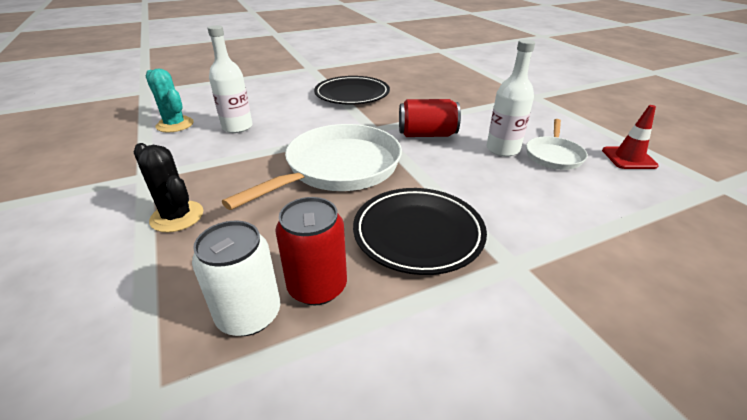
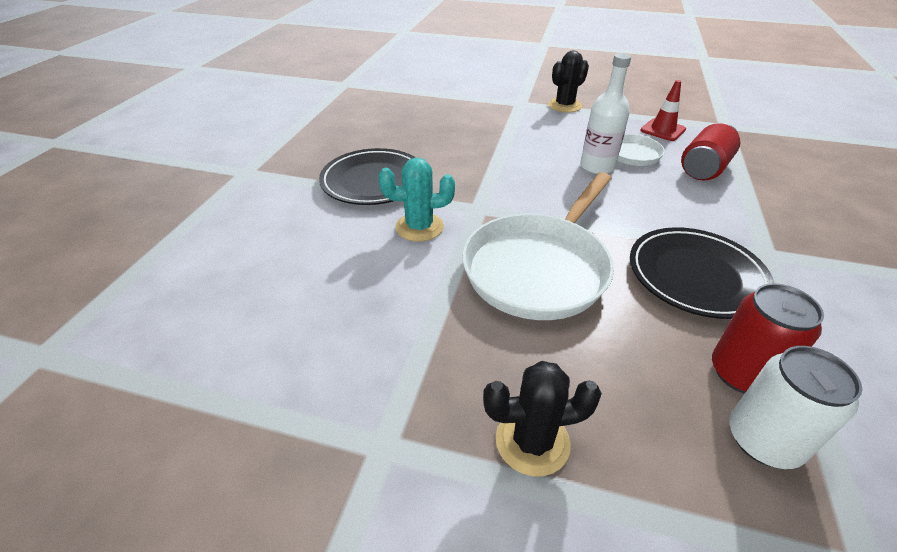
camera: 50 degrees left, 5 degrees up
turquoise cactus [146,69,194,133] -> turquoise cactus moved to [379,158,455,242]
white bottle [208,25,253,133] -> none
white pan [222,124,402,210] -> white pan turned 135 degrees counterclockwise [462,172,614,320]
red can [399,99,461,137] -> red can moved to [681,123,741,181]
none -> black cactus [548,50,589,112]

